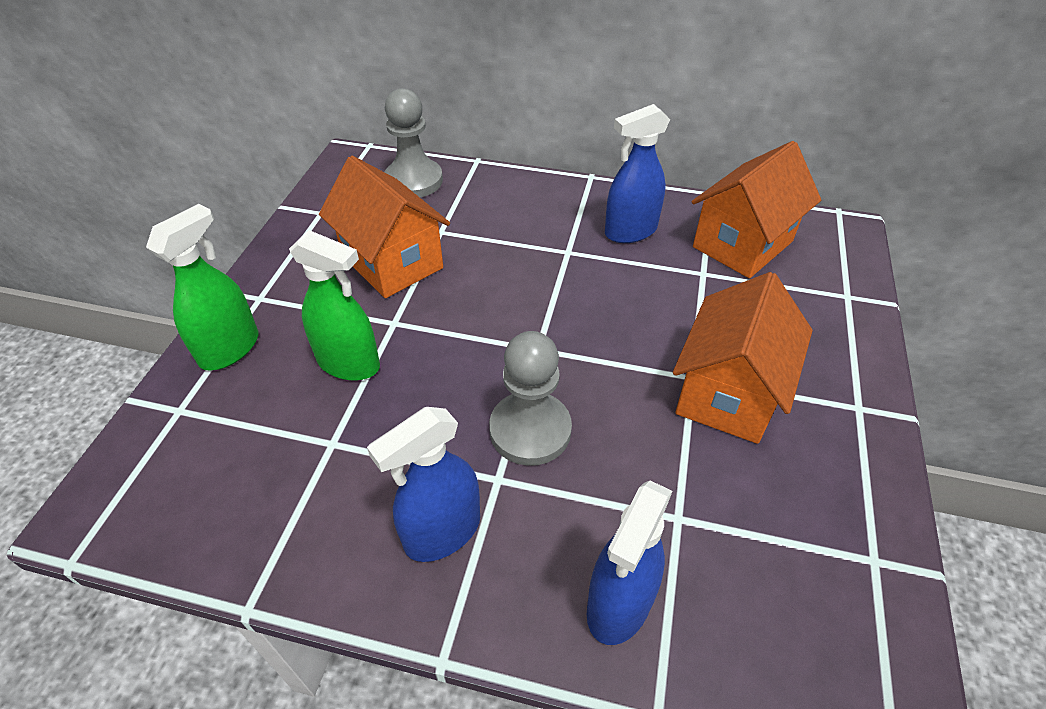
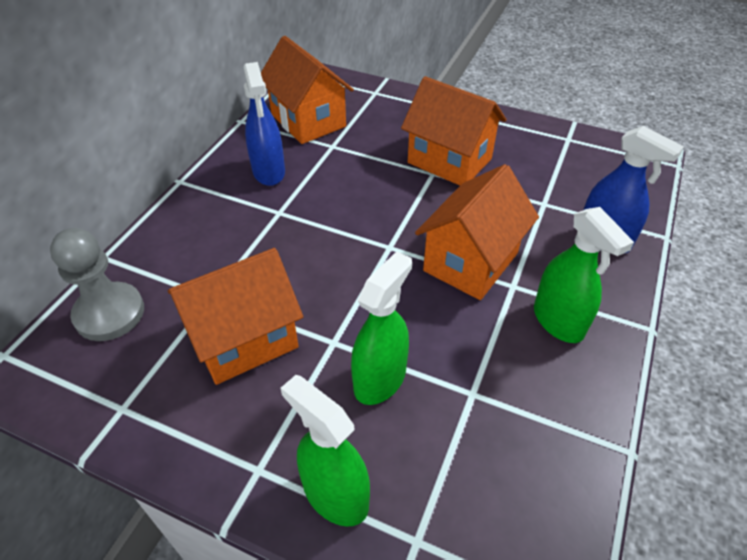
camera: 80 degrees left, 0 degrees up
blue spray bottle [367,407,480,562] -> green spray bottle [534,207,634,343]
grey pawn [489,331,572,466] -> orange house [415,164,539,300]

